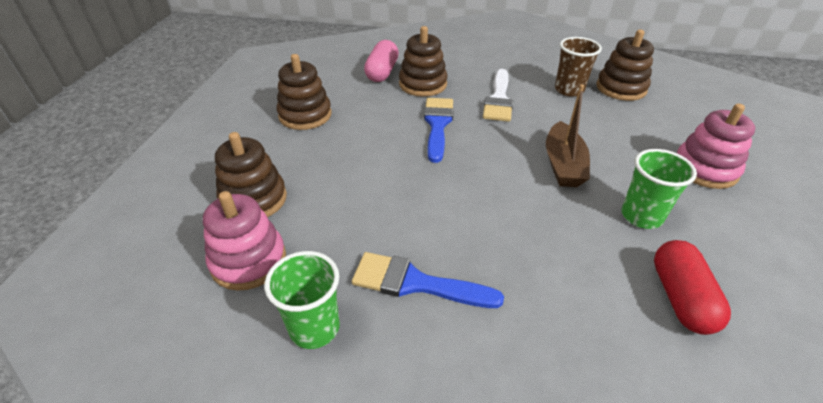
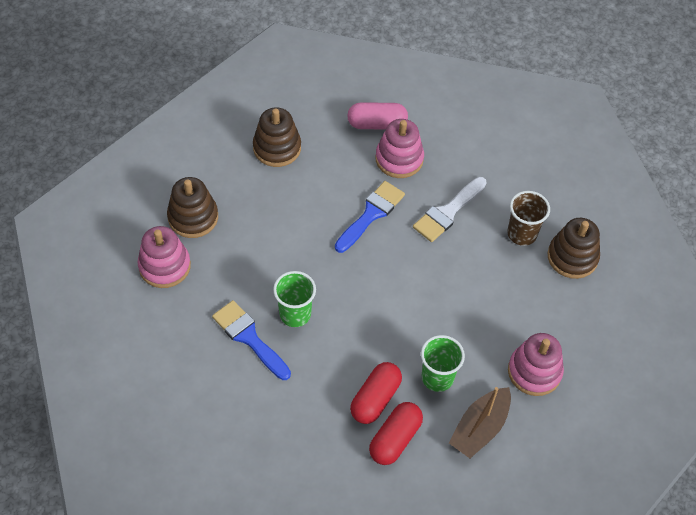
camera: 30 degrees right, 15 degrees up
green cup [264,251,340,349] -> green cup moved to [273,271,316,327]
pink capsule [364,40,399,82] -> pink capsule turned 45 degrees clockwise [347,102,408,129]
brown stacking toy [399,26,447,97] -> pink stacking toy [375,119,424,178]
brown boat [546,85,590,187] -> brown boat moved to [449,387,511,458]
none -> red capsule [350,362,402,424]

